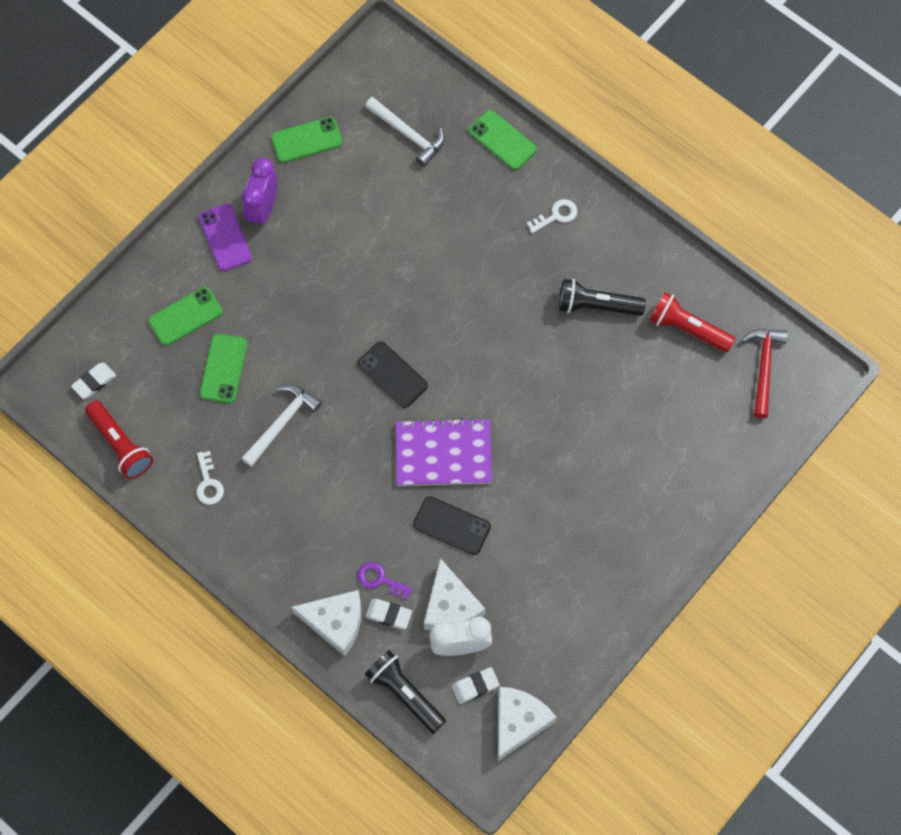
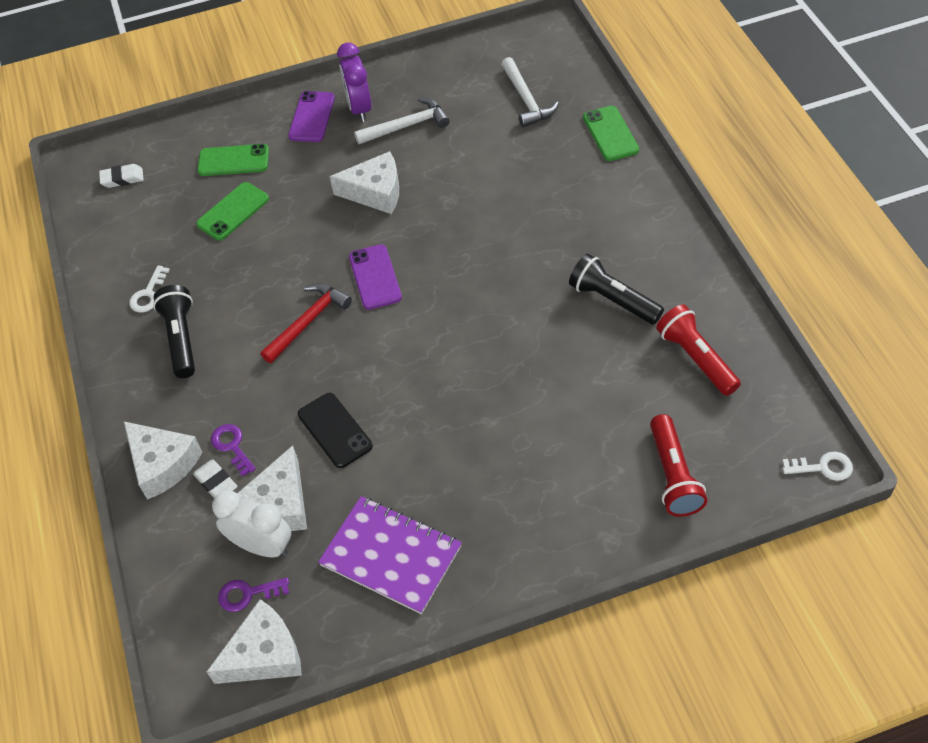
camera: 35 degrees right, 15 degrees down
red flashlight [85,401,153,479] -> red flashlight moved to [650,414,707,517]
white hammer [241,385,322,467] -> white hammer moved to [354,98,450,144]
purple clock [242,158,278,228] -> purple clock turned 60 degrees counterclockwise [337,43,372,122]
green phone [271,116,343,163] -> none
black phone [357,341,428,408] -> purple phone [349,244,402,310]
black flashlight [365,650,446,734] -> black flashlight moved to [153,285,195,378]
purple notebook [396,418,492,486] -> purple notebook moved to [318,496,462,614]
white eraser [452,667,500,704] -> purple key [218,577,289,612]
white key [527,199,577,233] -> white key moved to [782,452,853,481]
red hammer [741,329,788,419] -> red hammer moved to [261,283,352,363]
none -> white cheese [329,151,399,214]

